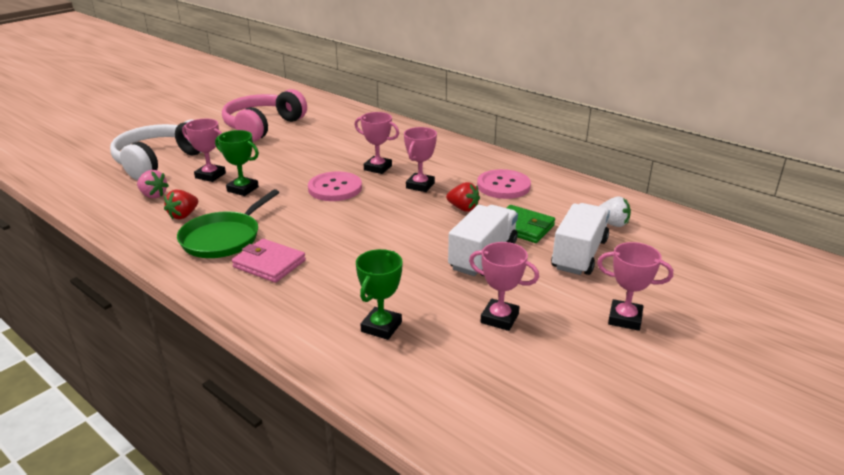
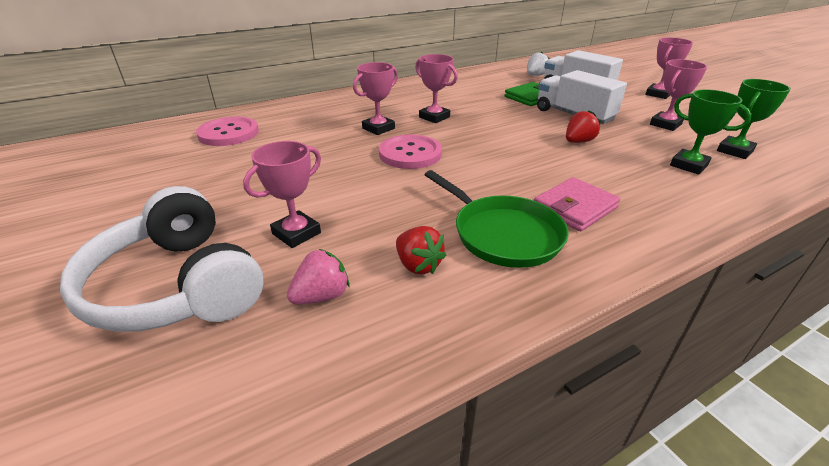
camera: 70 degrees left, 5 degrees up
green trophy [215,130,259,196] -> green trophy moved to [717,79,791,159]
pink headphones [222,89,307,142] -> none
red strawberry [446,182,480,212] -> red strawberry moved to [566,110,601,143]
pink button [477,169,531,199] -> pink button moved to [196,117,259,146]

